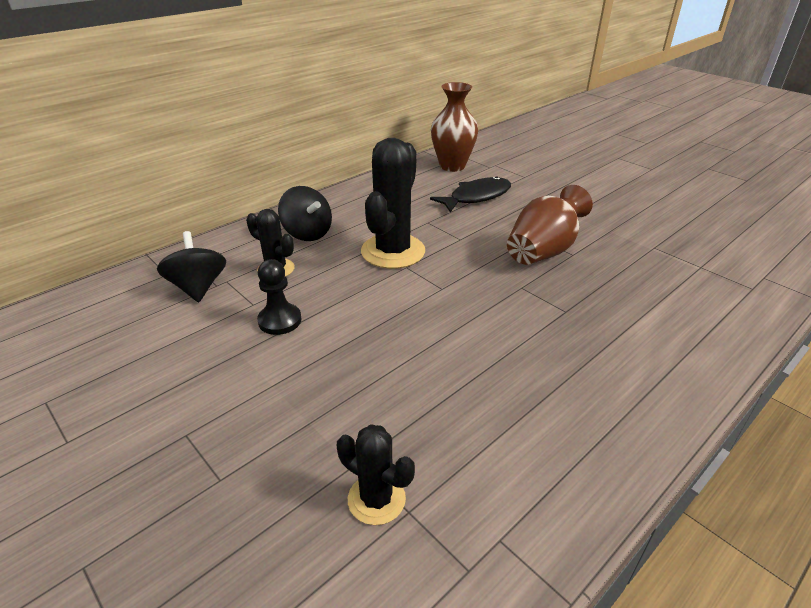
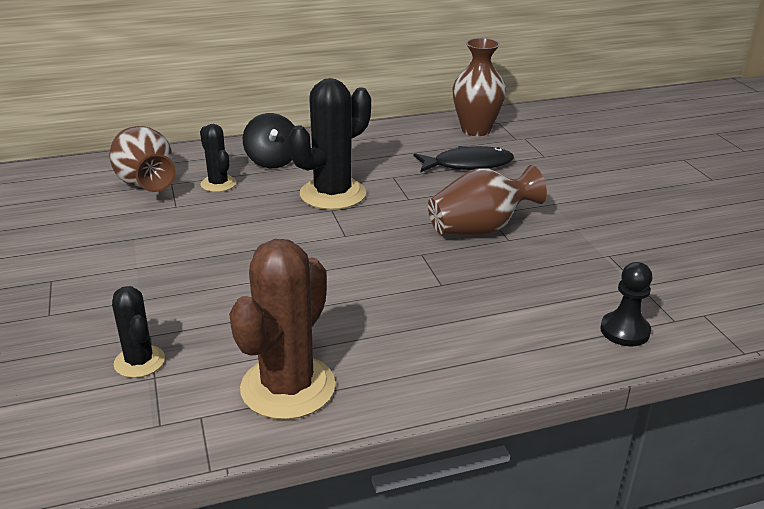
camera: 25 degrees right, 5 degrees down
black spinning top [157,231,226,302] -> brown vase [110,126,176,192]
black pawn [257,259,302,335] -> black pawn moved to [600,262,652,346]
none -> brown cactus [229,239,335,420]

